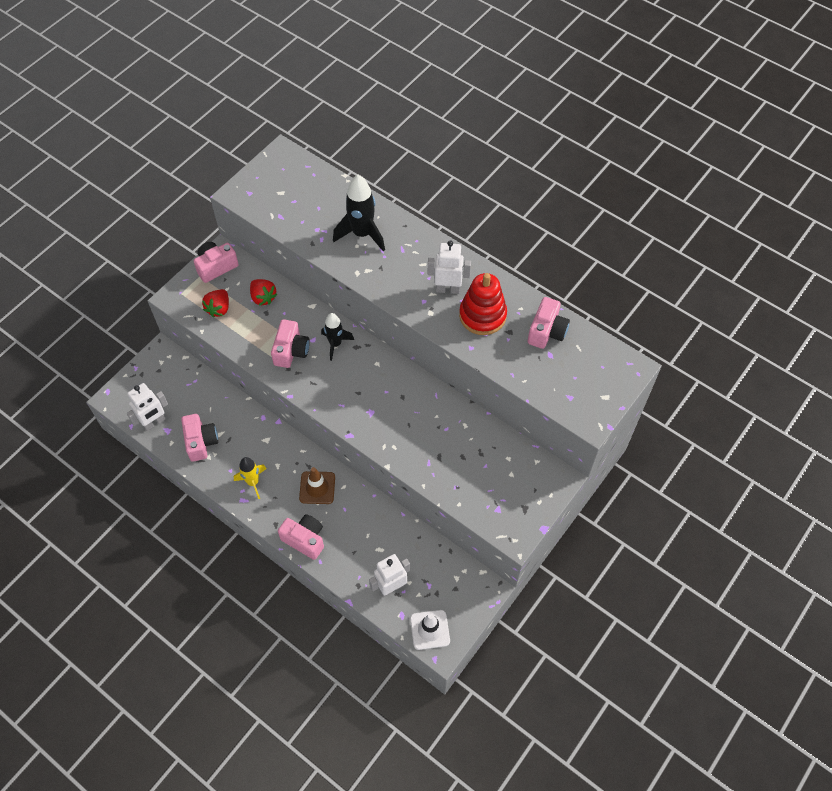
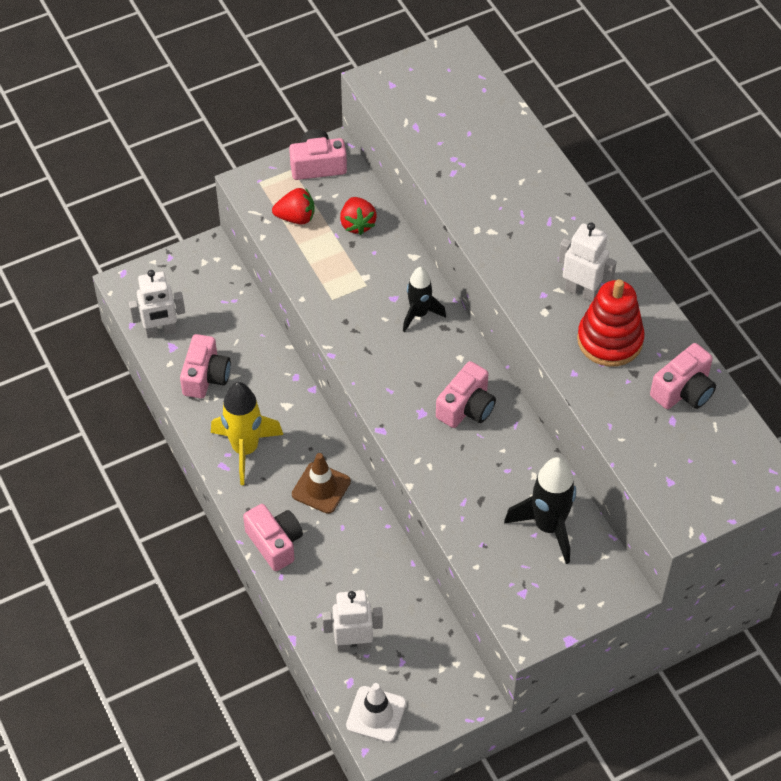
camera: 25 degrees right, 5 degrees down
red strawberry [202,289,229,317] -> red strawberry turned 135 degrees counterclockwise [272,188,315,225]
yellow rocket [234,457,266,499] -> yellow rocket [211,382,283,485], size x1.56
pink camera [271,319,310,368] -> pink camera moved to [436,361,496,428]
black rocket [333,175,385,252] -> black rocket moved to [504,457,576,564]

